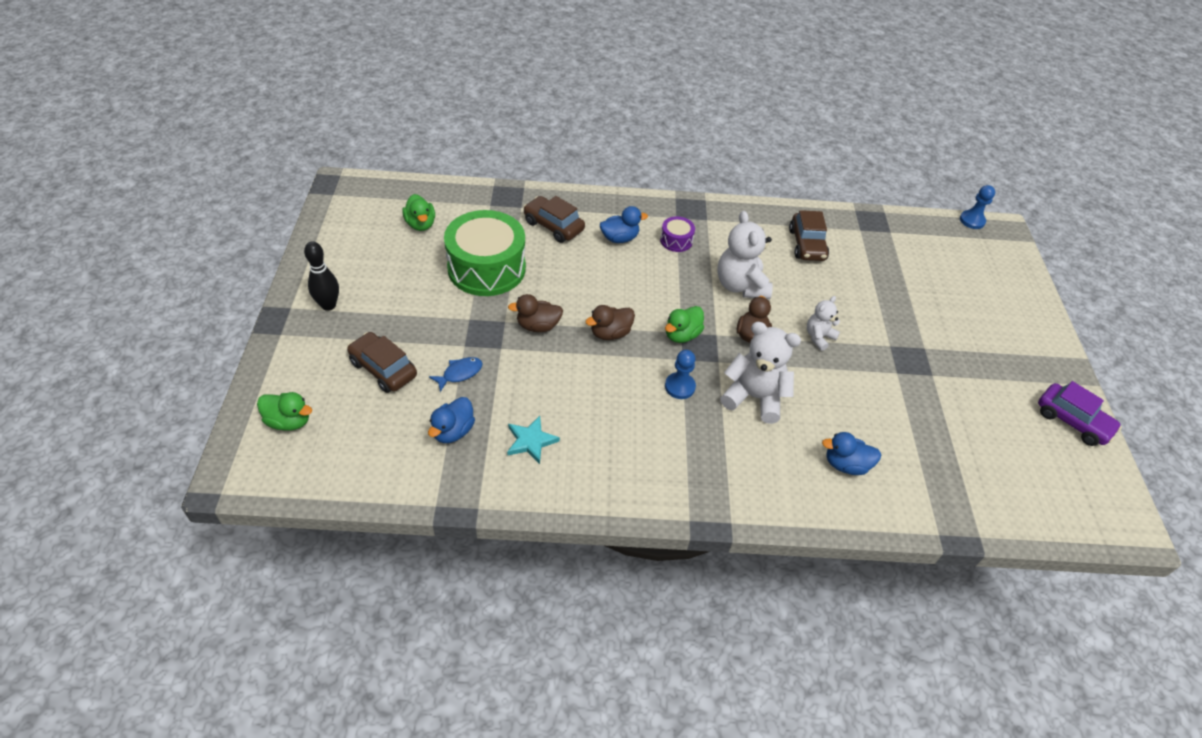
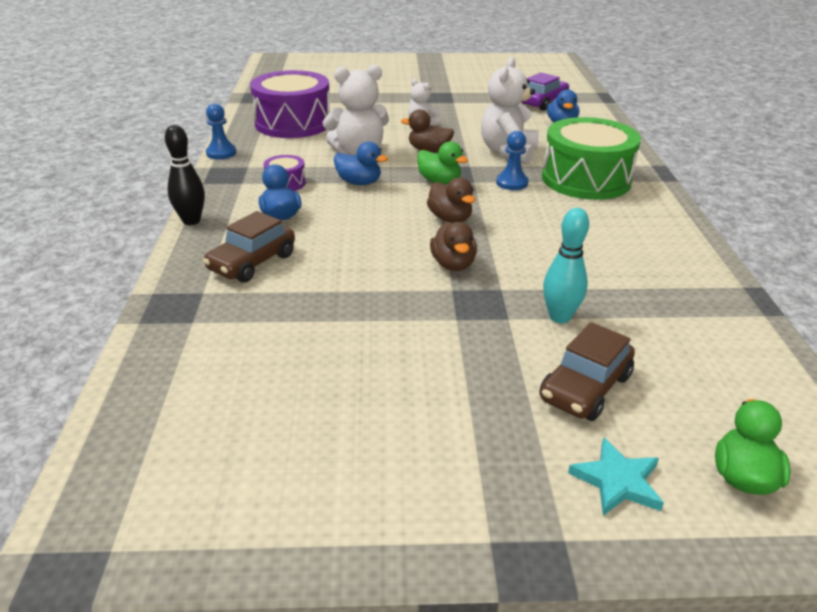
camera: 90 degrees left, 15 degrees down
black bowling pin [304,241,339,311] -> black bowling pin moved to [165,125,205,225]
green duck [402,194,435,231] -> none
blue duck [428,397,475,443] -> blue duck moved to [334,141,388,185]
blue fish [429,357,483,392] -> turquoise bowling pin [543,208,589,323]
green drum [444,210,526,296] -> green drum moved to [542,117,641,200]
turquoise star [507,416,560,464] -> turquoise star moved to [568,438,664,516]
brown car [789,210,829,261] -> purple drum [250,70,330,138]
blue pawn [960,185,995,229] -> blue pawn moved to [206,103,236,159]
purple car [1038,381,1122,446] -> purple car moved to [522,72,569,111]

